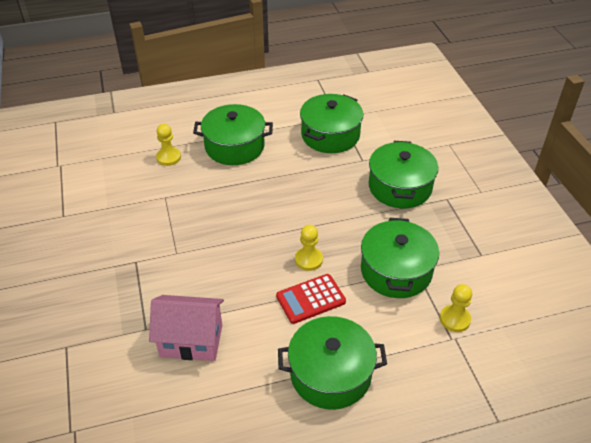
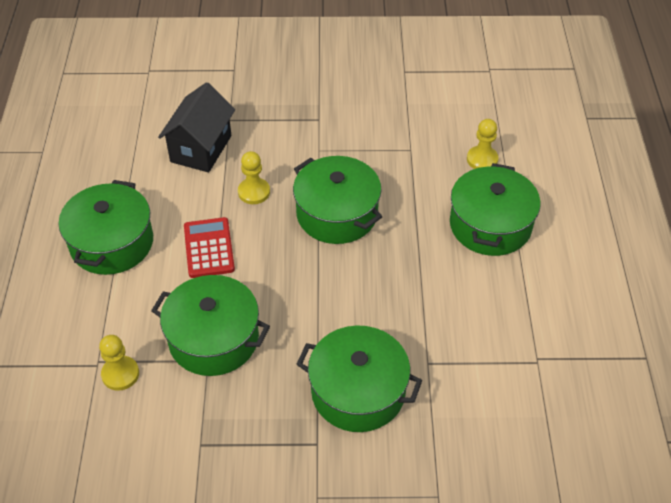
camera: 105 degrees right, 5 degrees up
pink house [149,295,224,361] -> black house [158,82,235,172]
yellow pawn [295,225,323,271] -> yellow pawn moved to [238,151,270,204]
green pot [300,94,363,153] -> green pot moved to [293,156,382,244]

